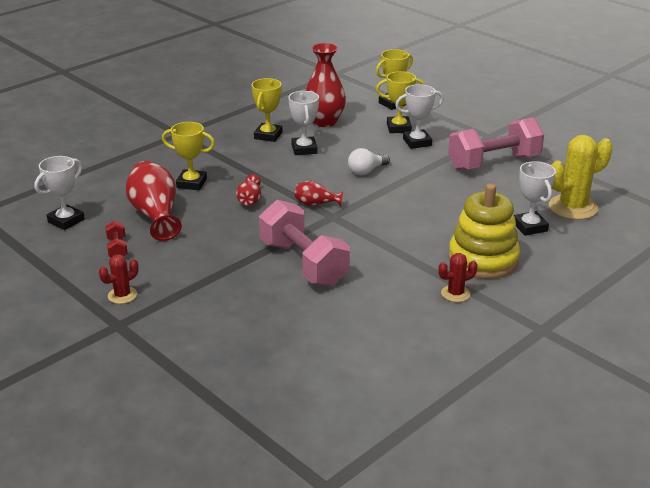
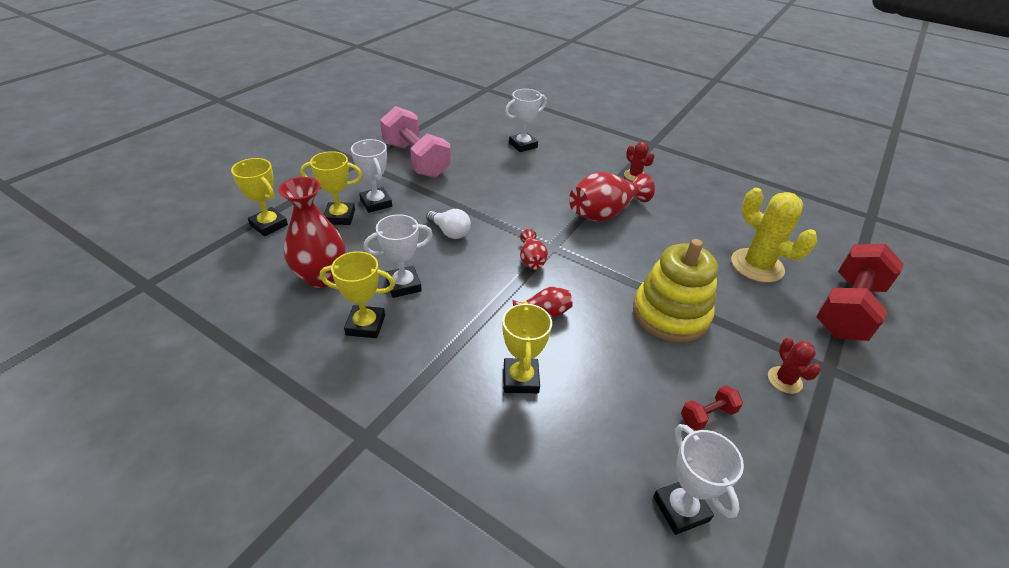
camera: 105 degrees left, 10 degrees up
white trophy [34,156,85,230] -> white trophy turned 45 degrees clockwise [653,424,744,535]
red cactus [99,254,138,304] -> red cactus turned 45 degrees clockwise [768,337,821,394]
red vase [126,161,182,241] -> red vase moved to [569,172,655,221]
pink dumbbell [259,200,350,287] -> none
yellow trophy [376,71,425,133] -> yellow trophy turned 75 degrees counterclockwise [300,151,362,225]
yellow stacking toy [448,184,520,279] -> yellow stacking toy moved to [633,239,718,342]
yellow cactus [549,135,613,220] -> yellow cactus moved to [731,188,818,283]
none -> red dumbbell [816,244,904,341]

